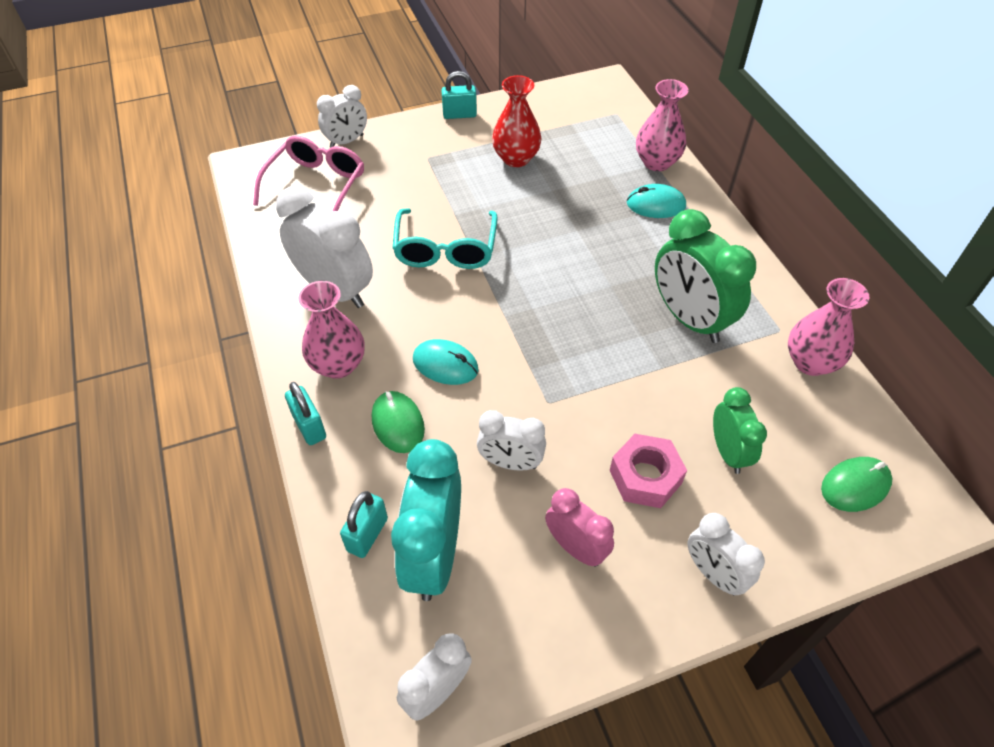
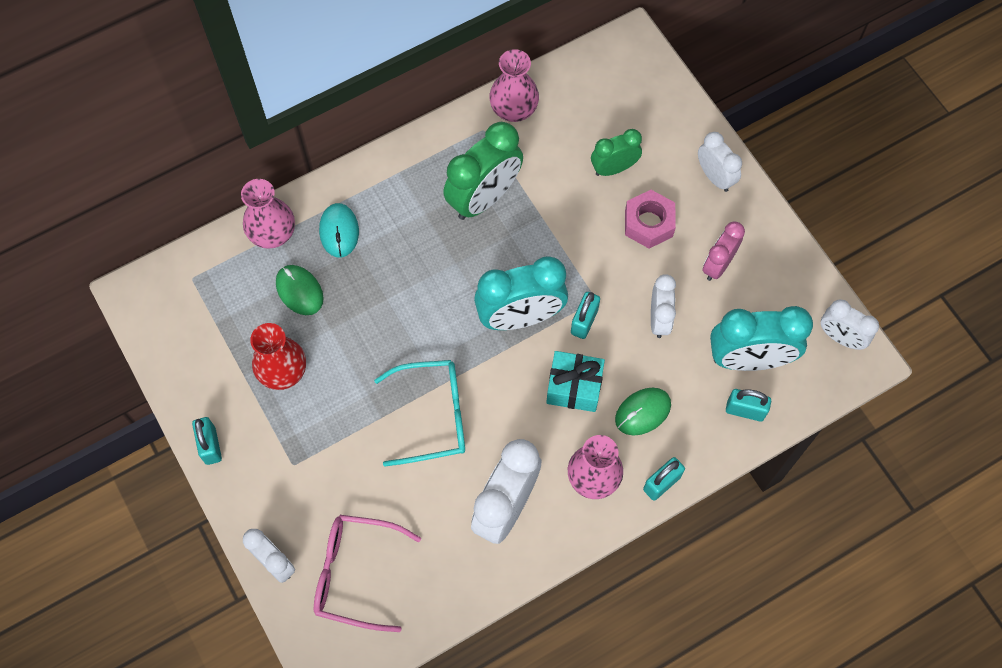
camera: 100 degrees left, 15 degrees up
turquoise mouse [413,339,479,385] -> turquoise gift [546,351,605,412]
white clock [687,513,765,596] -> white clock turned 75 degrees counterclockwise [698,132,742,192]
green mouse [821,457,892,512] -> green mouse moved to [276,265,324,315]
none -> turquoise clock [474,256,568,330]
none -> turquoise padlock [571,292,600,339]

